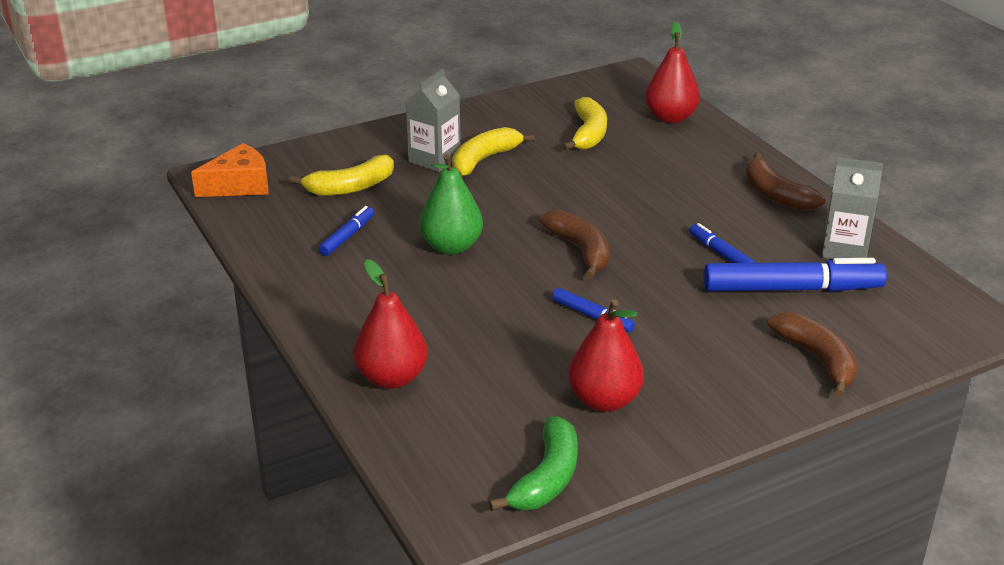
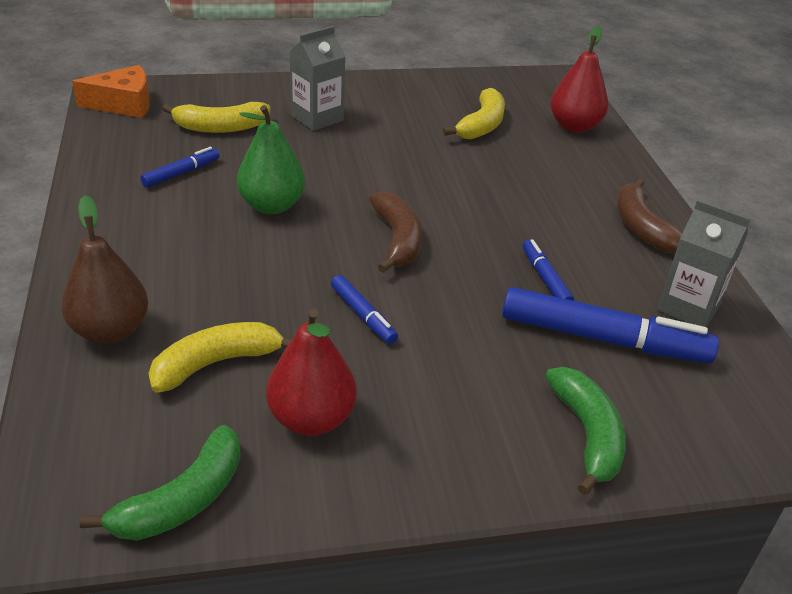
camera: 15 degrees right, 5 degrees up
red pear [354,259,428,389] -> brown pear [61,195,148,344]
yellow banana [452,127,535,176] -> yellow banana moved to [149,322,292,393]
brown banana [767,312,858,397] -> green banana [545,367,626,495]

